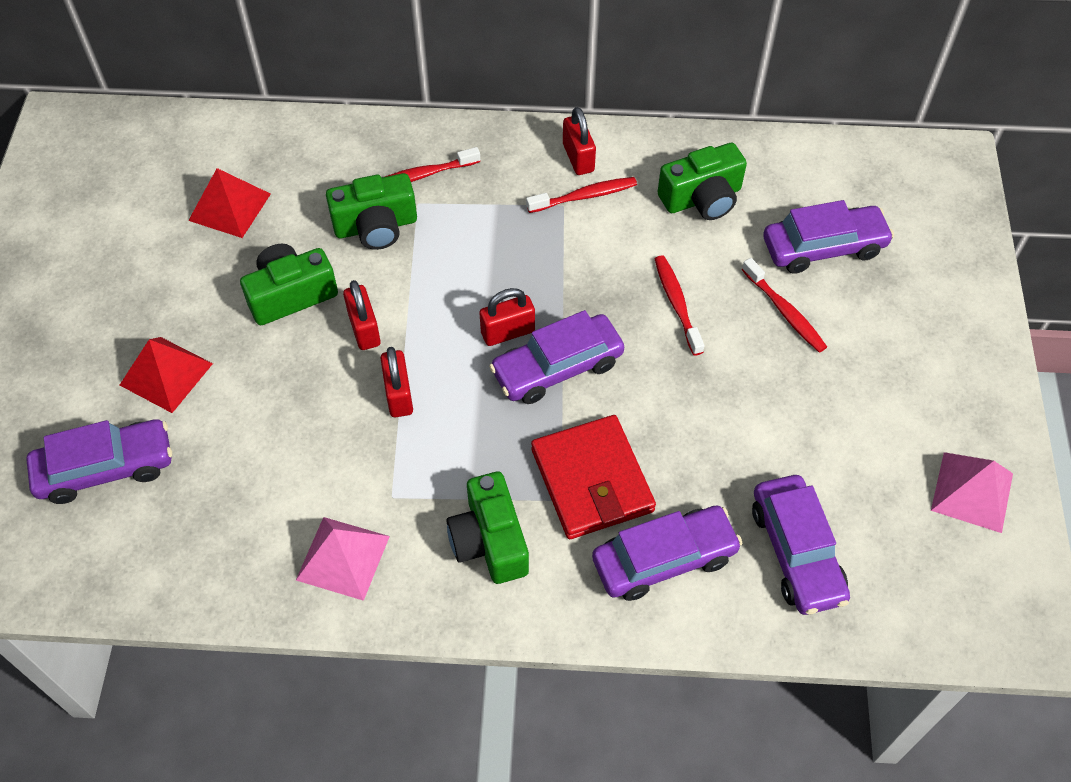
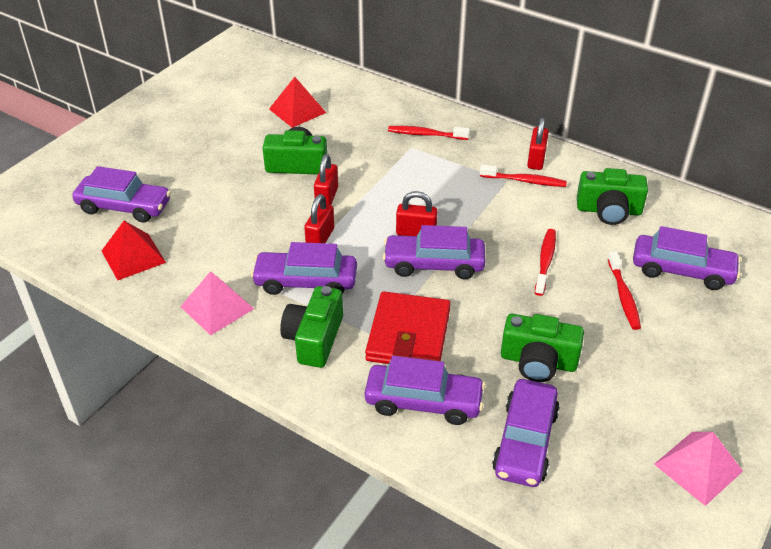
camera: 30 degrees right, 15 degrees down
red pyramid [120,337,213,413] -> red pyramid moved to [102,221,166,280]
green camera [326,173,417,250] -> green camera moved to [501,314,584,382]
none -> purple car [251,242,357,295]

